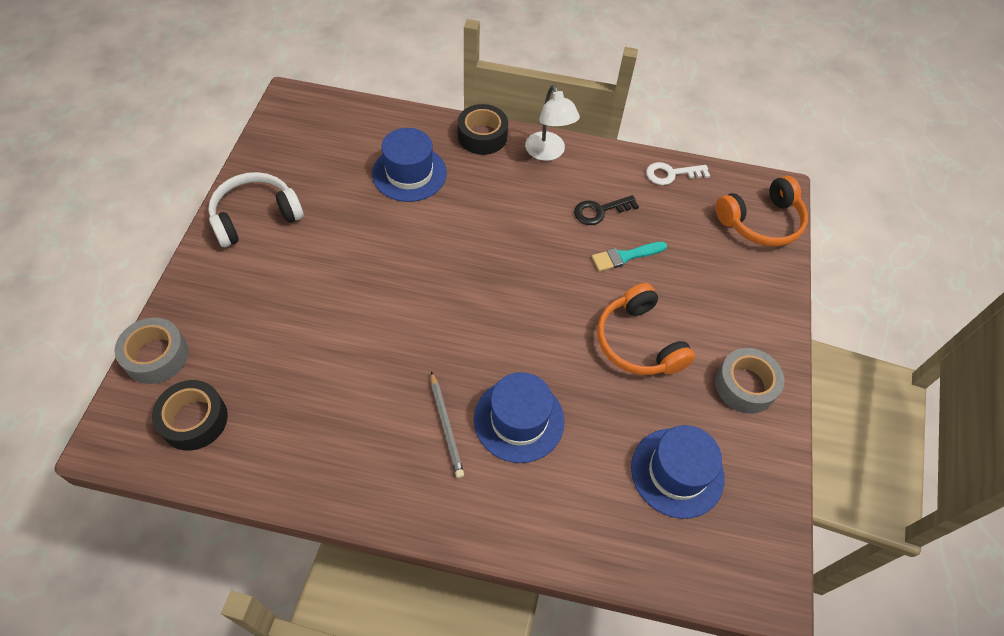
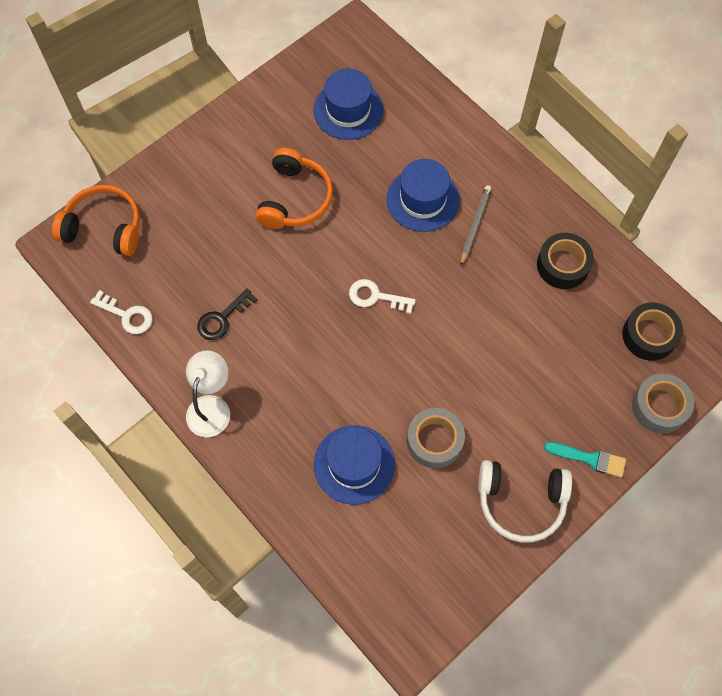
camera: 140 degrees left, 10 degrees up
black tape [458,104,508,155] -> black tape moved to [537,233,594,289]
black key [574,195,639,225] -> black key turned 120 degrees clockwise [197,289,257,340]
turquoise brush [592,242,667,272] -> turquoise brush moved to [544,442,626,478]
grey tape [715,348,784,414] -> grey tape moved to [407,408,465,468]
none -> white key [349,279,416,314]

